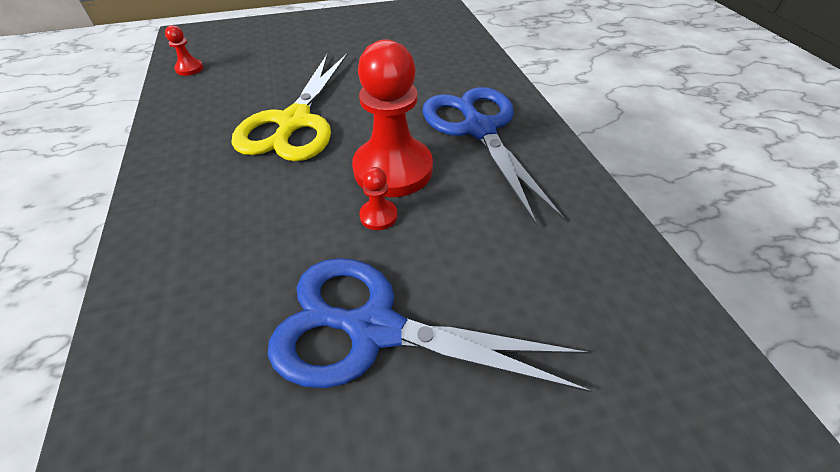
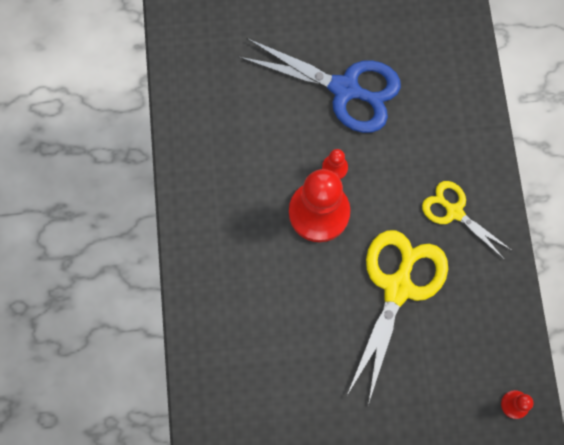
camera: 170 degrees left, 25 degrees up
blue scissors [422,87,565,226] -> none
none -> yellow scissors [422,181,513,260]

